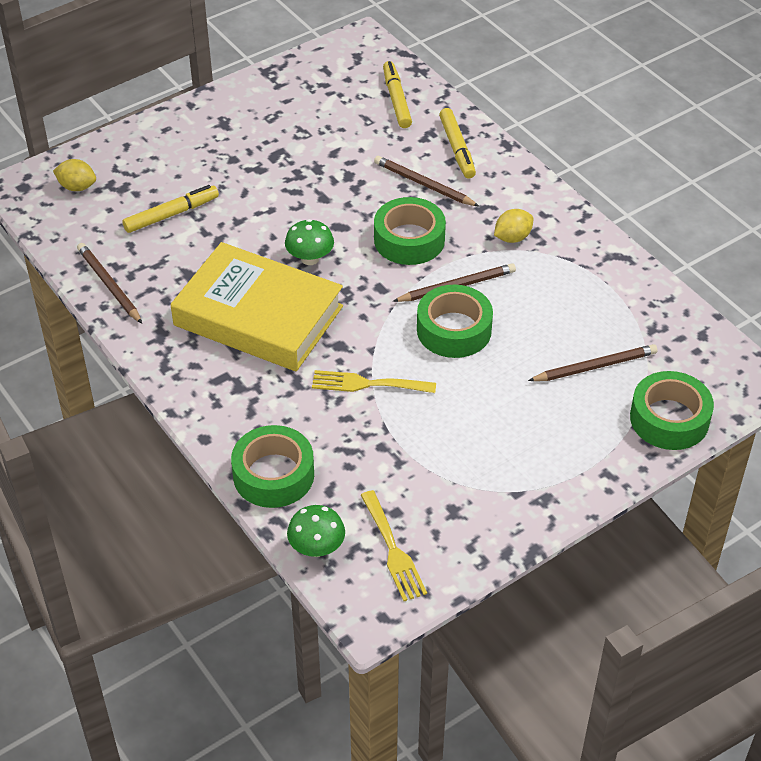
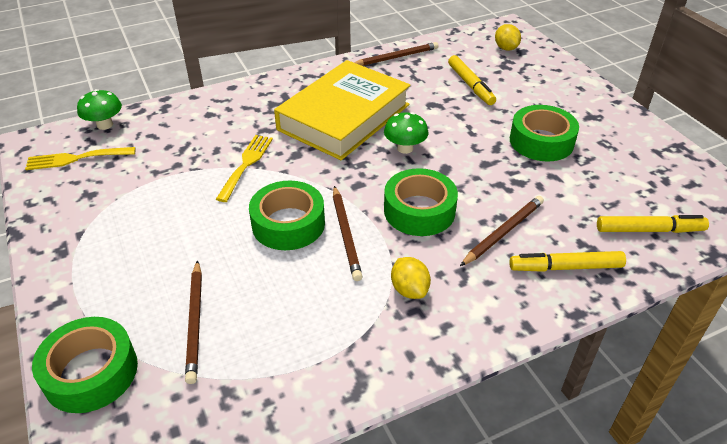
camera: 100 degrees right, 5 degrees down
yellow lemon [53,159,96,191] -> yellow lemon turned 45 degrees counterclockwise [495,24,521,51]
green tape [231,425,314,508] -> green tape moved to [510,105,579,162]

